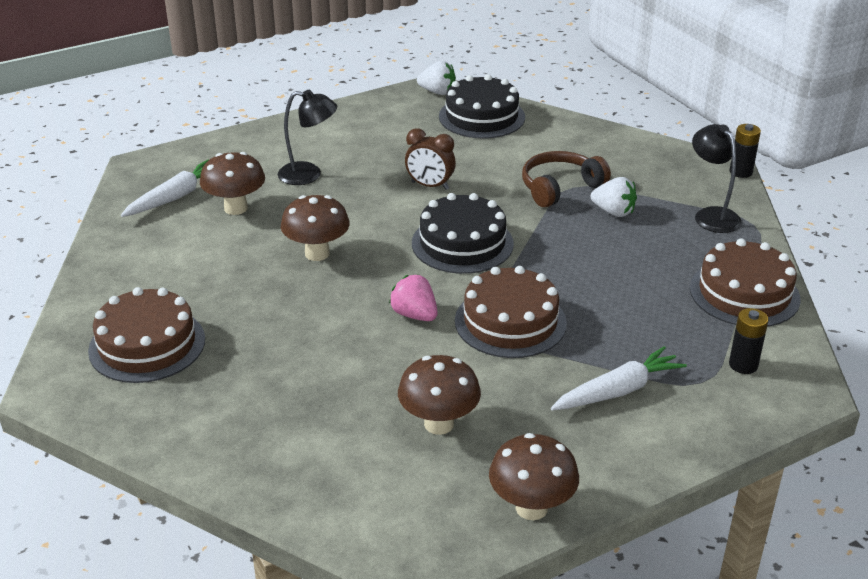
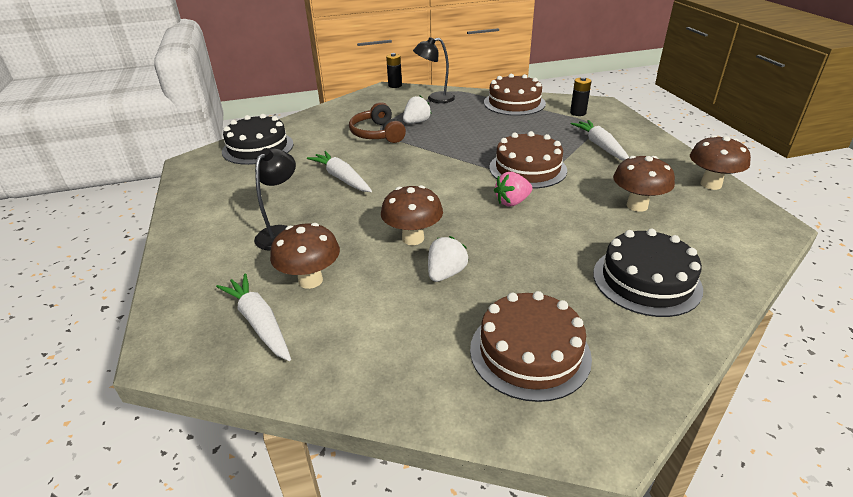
camera: 75 degrees left, 0 degrees up
brown clock [405,128,456,190] -> white carrot [307,151,372,192]
black cake [412,193,514,274] -> black cake moved to [593,229,703,317]
white strawberry [417,61,456,95] -> white strawberry moved to [428,236,469,282]

